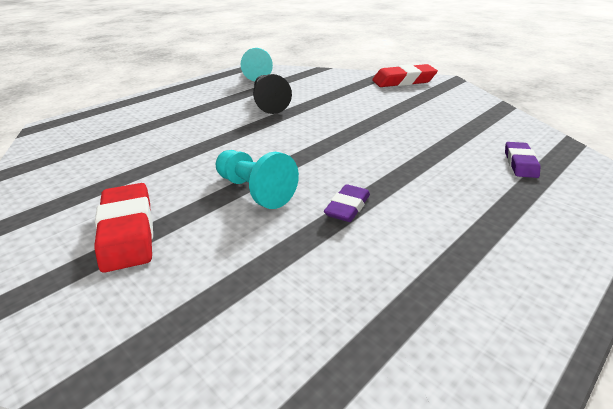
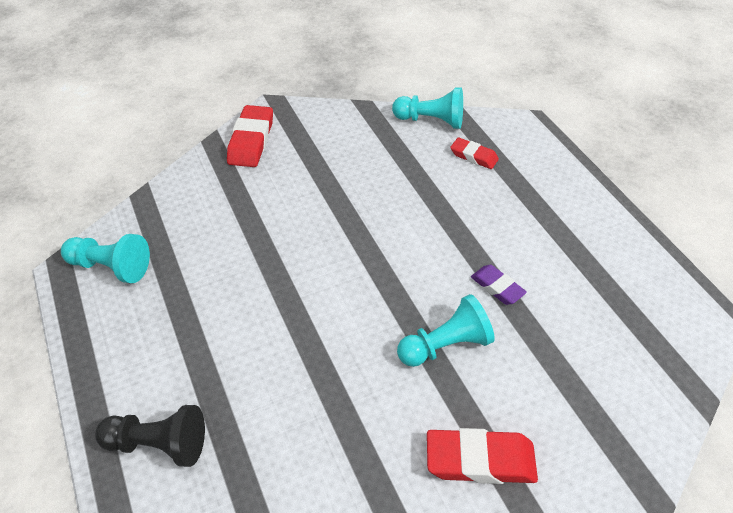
camera: 70 degrees left, 15 degrees up
black pawn [253,74,292,114] -> black pawn moved to [95,405,205,467]
purple eraser [505,142,540,178] -> red eraser [450,137,499,169]
none -> turquoise pawn [392,88,463,129]

